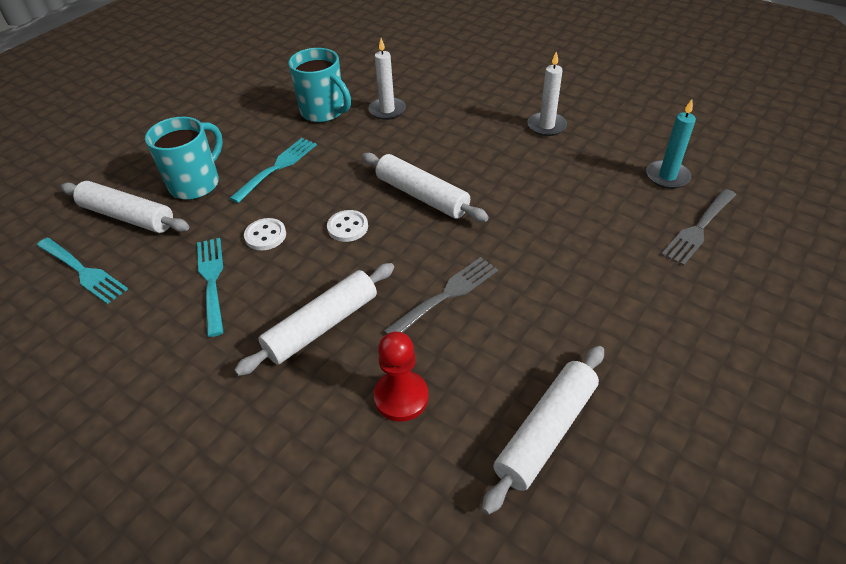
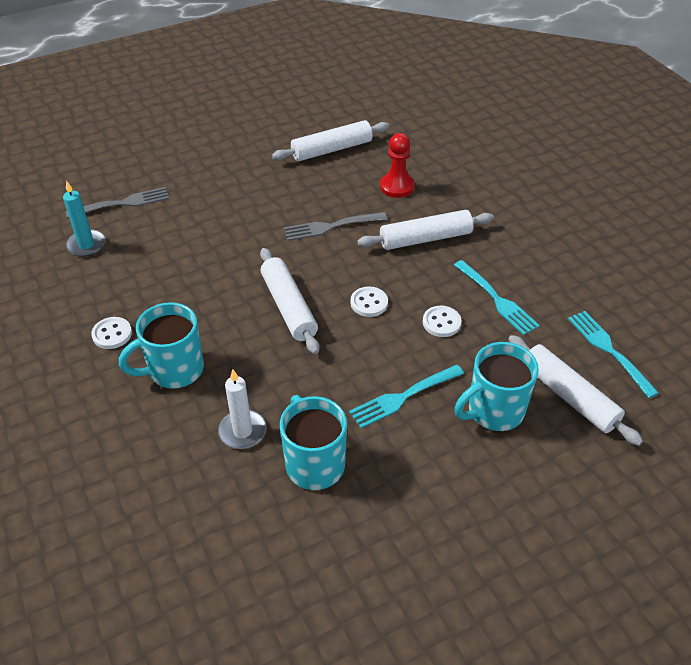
camera: 155 degrees left, 0 degrees up
turquoise fork [197,238,224,337] -> turquoise fork turned 45 degrees counterclockwise [454,260,540,335]
white candle [527,51,567,136] -> white button [91,317,132,349]
none -> turquoise mug [119,302,204,389]

